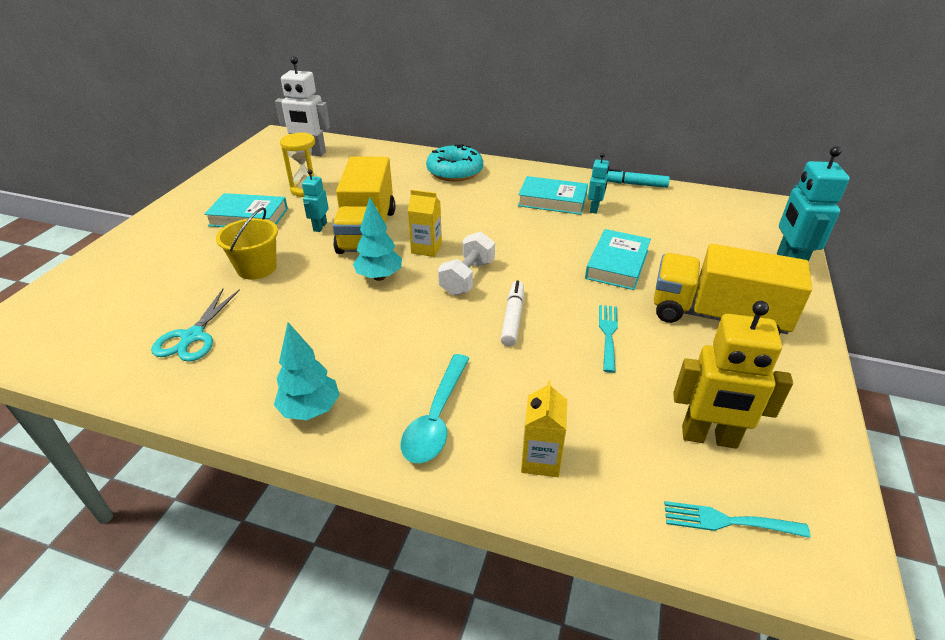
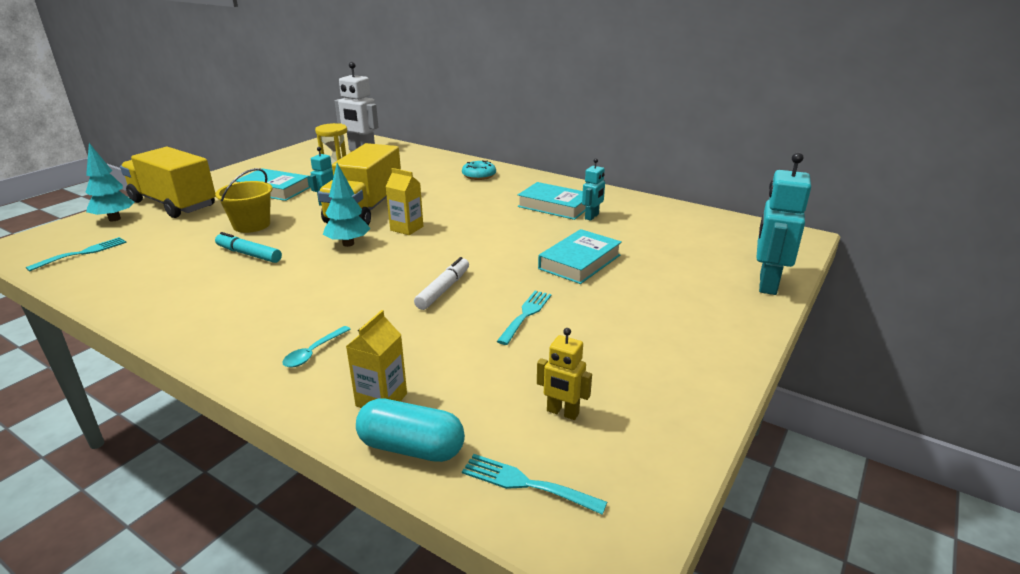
camera: 15 degrees right, 10 degrees down
turquoise scissors [151,289,240,362] -> none
turquoise tree [274,322,340,420] -> turquoise tree moved to [86,143,135,221]
turquoise spoon [401,354,470,463] -> turquoise spoon [282,326,351,368], size x0.56
turquoise donut [426,144,483,181] -> turquoise donut [462,160,496,180], size x0.62
white dumbbell [438,232,495,296] -> none
turquoise marker [607,169,670,188] -> turquoise marker moved to [215,232,282,263]
yellow truck [654,244,812,335] -> yellow truck moved to [120,147,216,218]
yellow robot [673,301,793,449] -> yellow robot [537,328,592,420], size x0.55
none -> turquoise fork [26,237,127,272]
none -> turquoise capsule [356,398,465,462]

